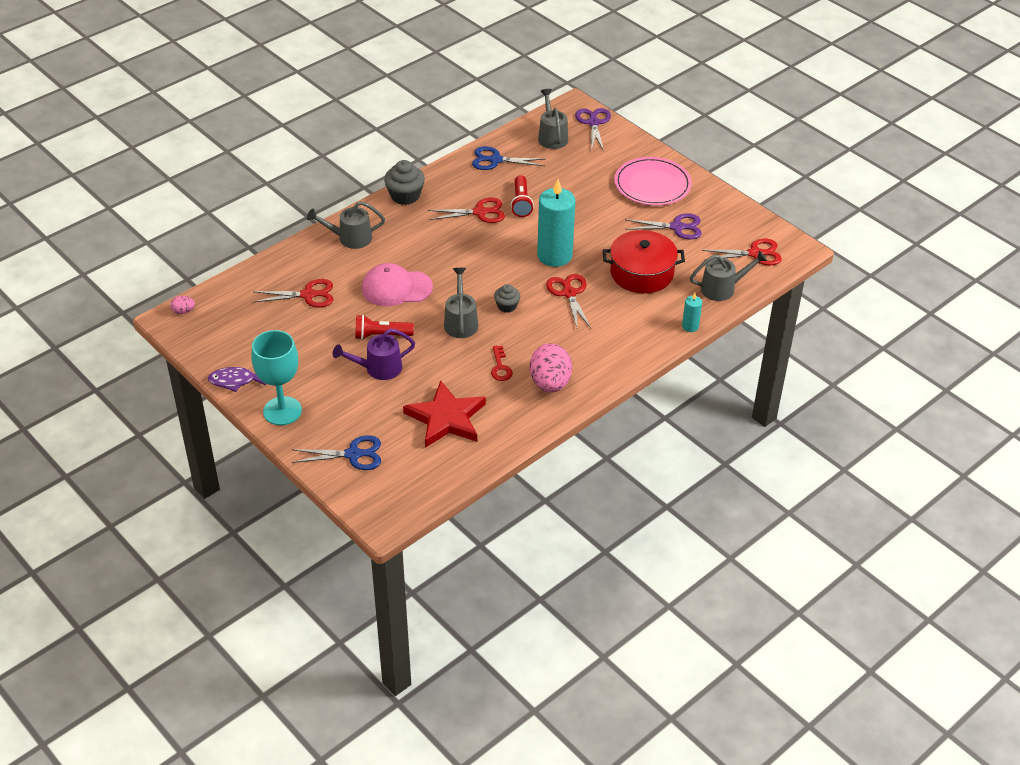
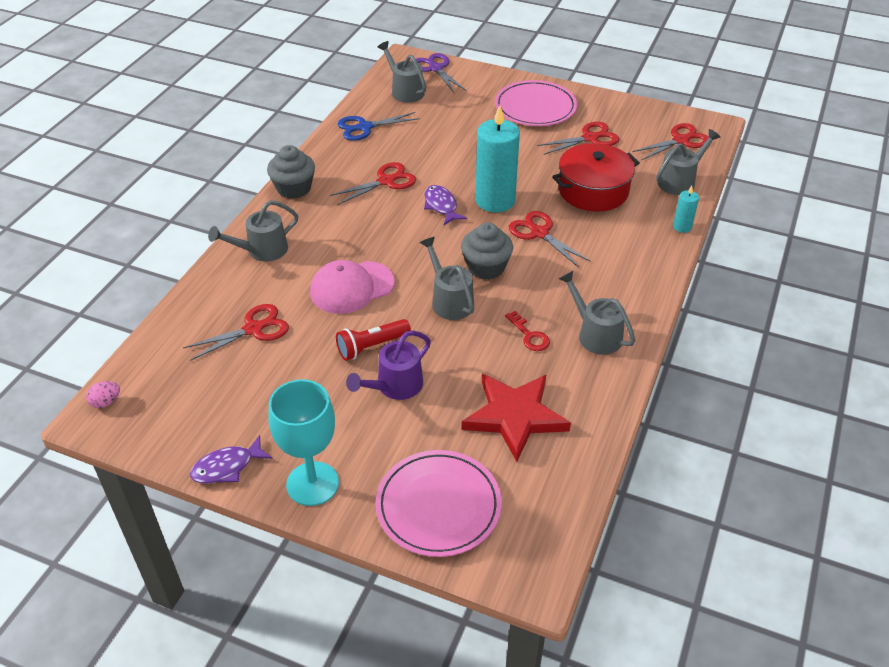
camera: 25 degrees left, 0 degrees up
blue scissors [292,435,381,470] -> pink plate [375,450,502,557]
grey cupcake [494,284,520,313] -> grey cupcake [461,222,513,280], size x1.65
red flashlight [511,175,534,217] -> none
pink egg [530,343,572,393] -> grey watering can [559,271,635,355]
purple scissors [625,213,702,239] -> red scissors [537,122,619,155]
none -> purple fish [424,185,467,225]

